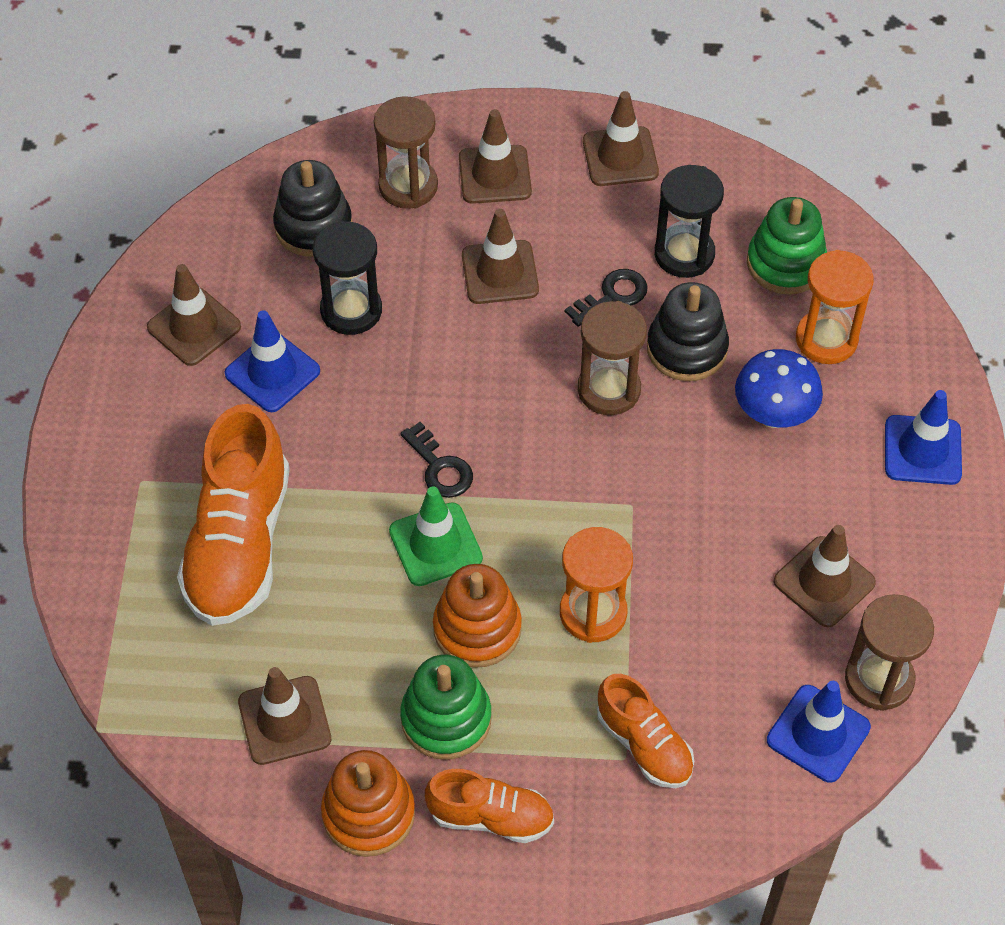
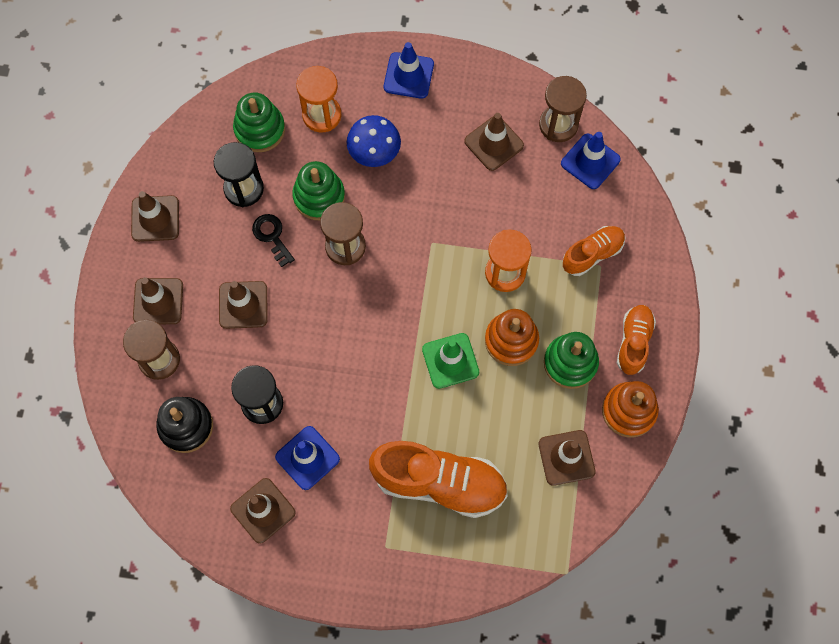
camera: 85 degrees left, 15 degrees up
black key [400,422,473,498] -> none
black stacking toy [647,282,729,381] -> green stacking toy [292,161,345,220]

